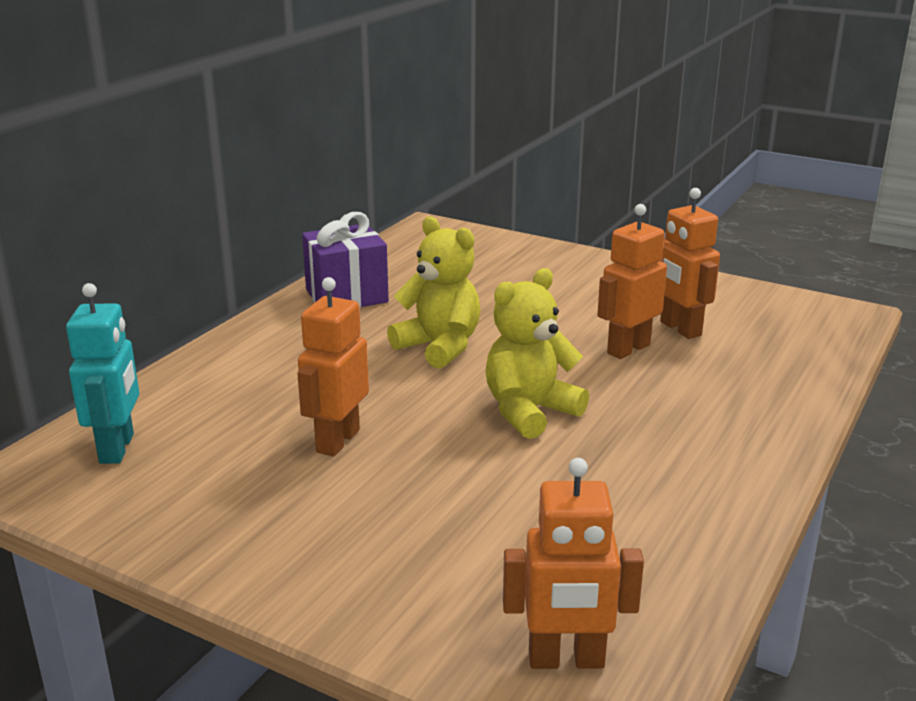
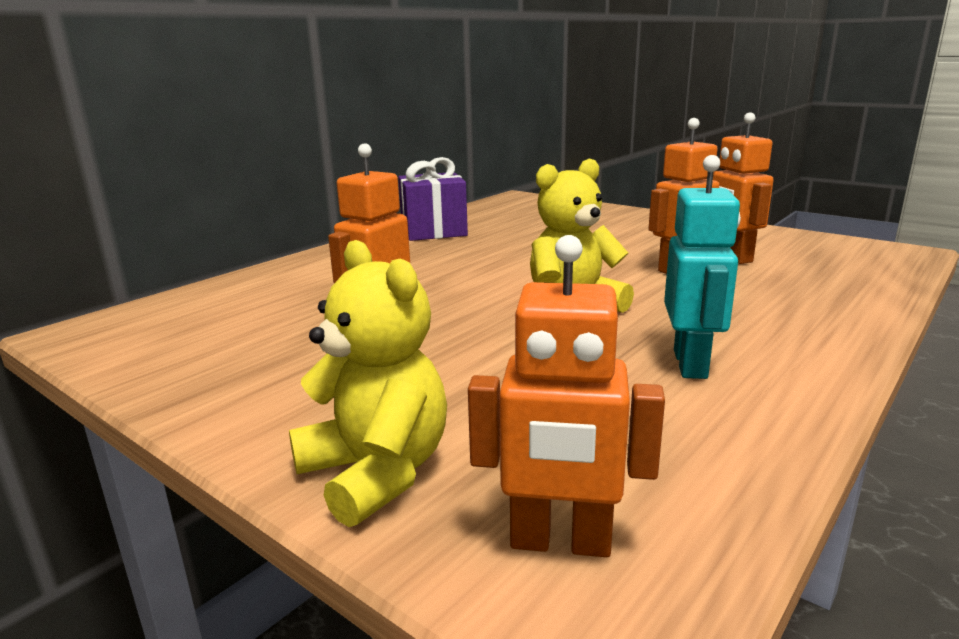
camera: 10 degrees right, 5 degrees down
turquoise robot [66,283,139,464] -> turquoise robot moved to [664,155,741,379]
yellow teddy bear [387,217,481,369] -> yellow teddy bear moved to [289,240,447,527]

